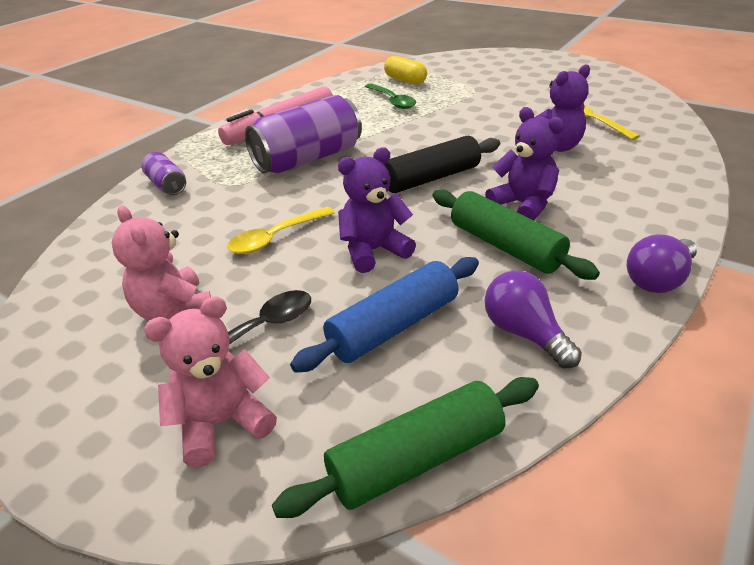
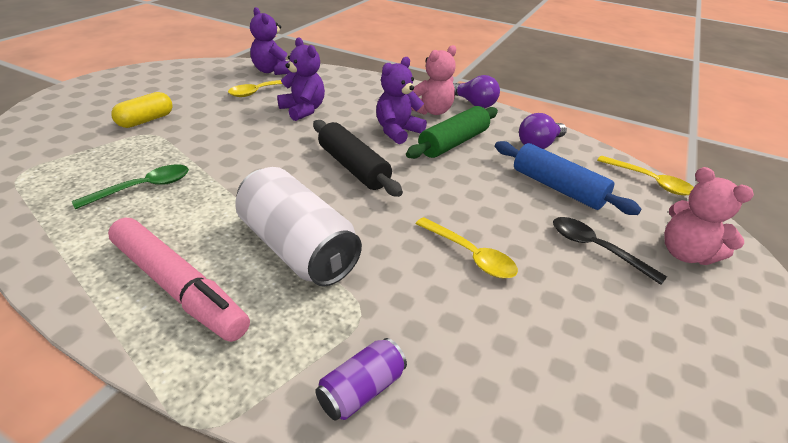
camera: 100 degrees left, 0 degrees up
pink teddy bear [111,205,211,320] -> pink teddy bear moved to [411,45,456,115]
purple can [245,95,362,173] -> white can [235,167,362,286]
green rolling pin [272,377,539,518] -> yellow spoon [597,156,694,195]
purple teddy bear [338,147,416,273] -> purple teddy bear moved to [250,7,290,75]
yellow capsule [384,56,427,85] -> yellow capsule moved to [111,92,173,128]

